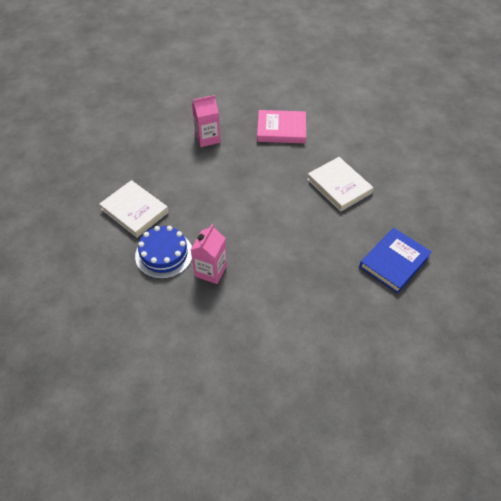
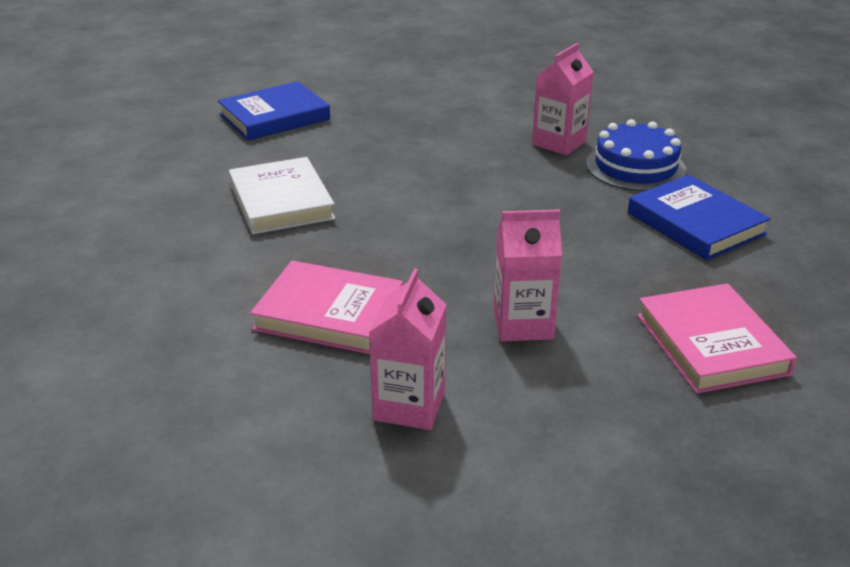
camera: 165 degrees left, 20 degrees down
white book [99,180,169,238] -> blue book [628,175,771,260]
none -> pink carton [369,268,447,430]
none -> pink book [637,283,797,394]

